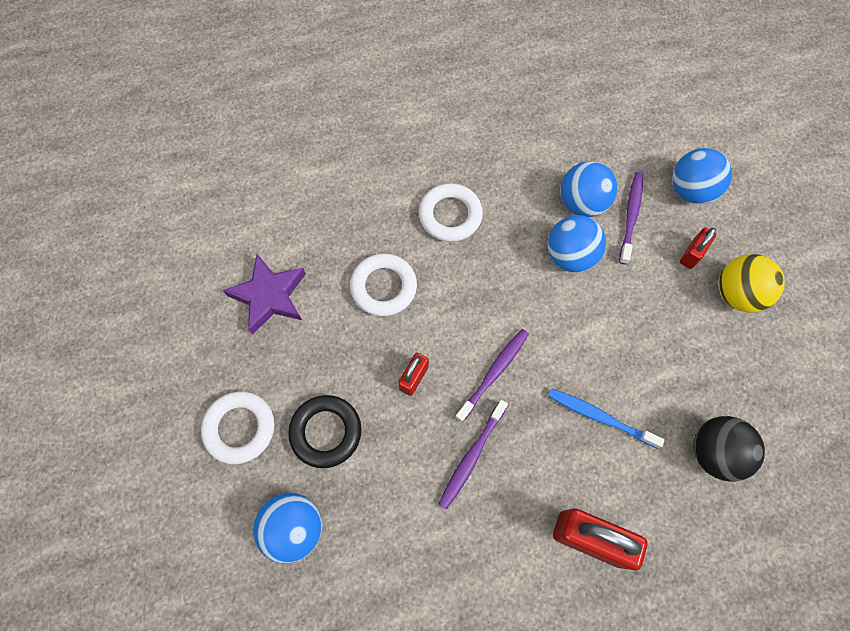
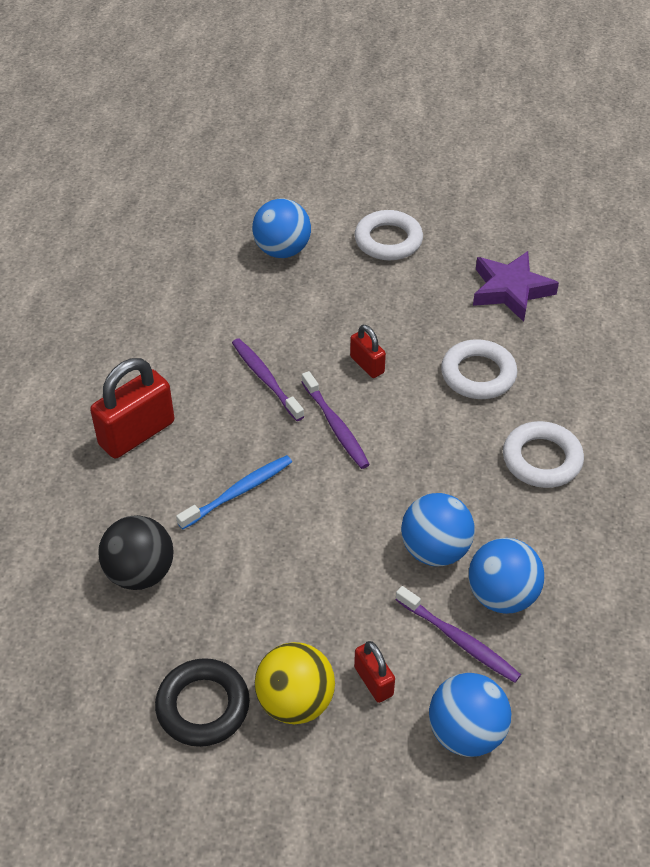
camera: 115 degrees right, 20 degrees down
black ring [288,395,361,468] -> black ring moved to [155,658,250,747]

